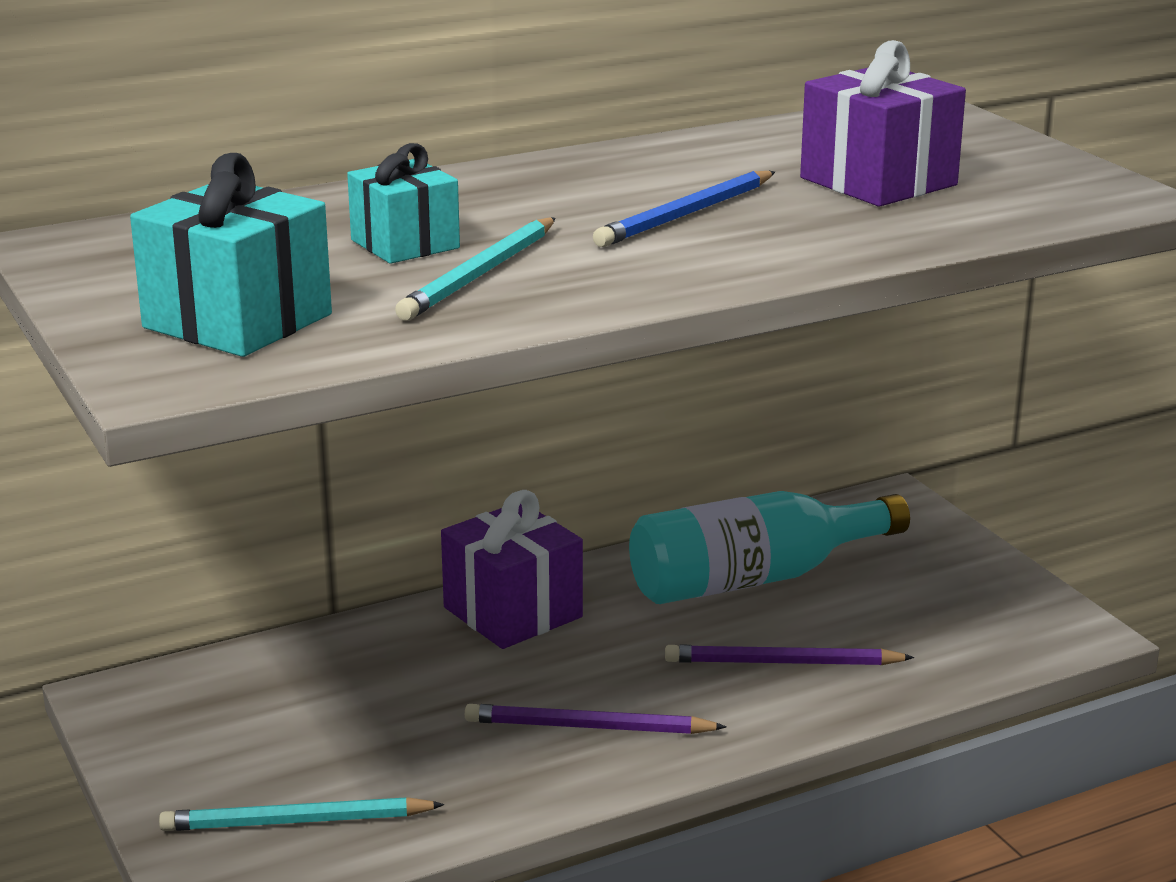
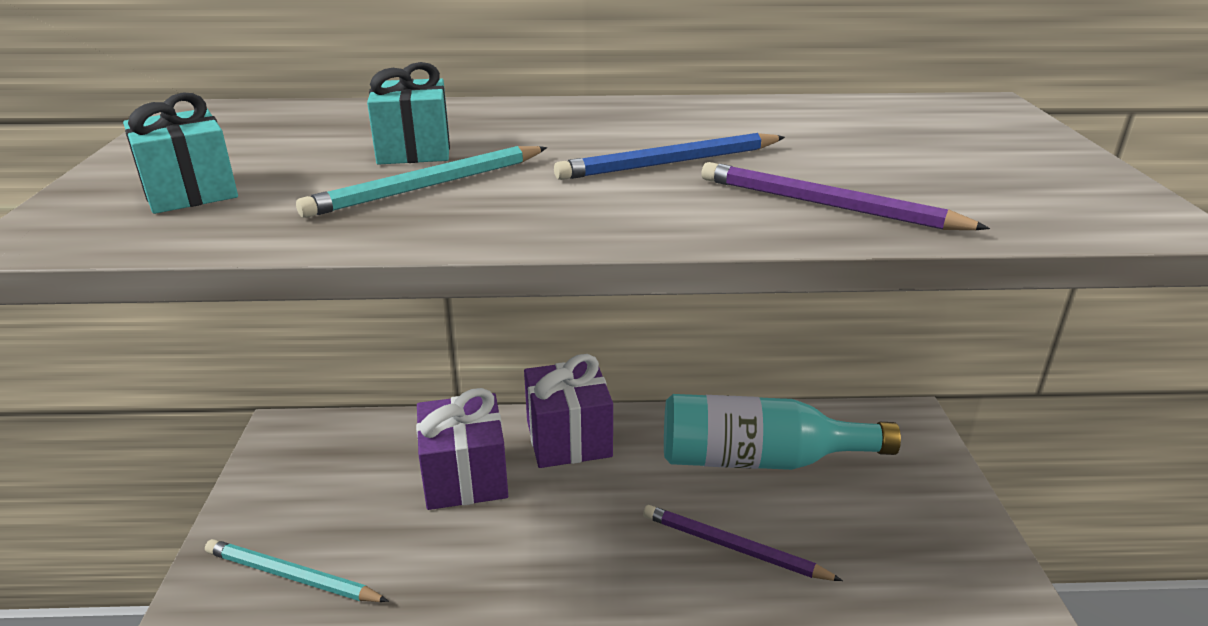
camera: 25 degrees right, 5 degrees up
turquoise gift [130,153,332,357] -> turquoise gift [123,93,238,214], size x0.66
purple pencil [465,704,726,734] -> purple pencil moved to [701,162,990,230]
purple gift [800,40,966,207] -> purple gift moved to [416,388,508,510]

